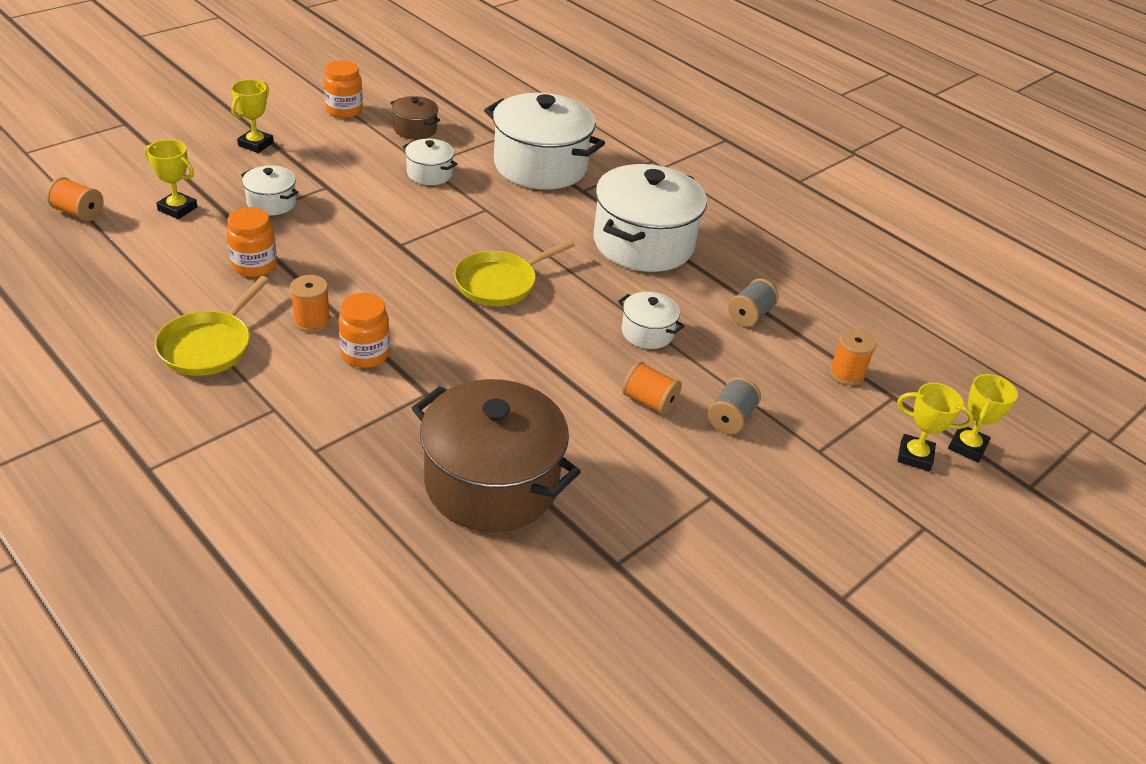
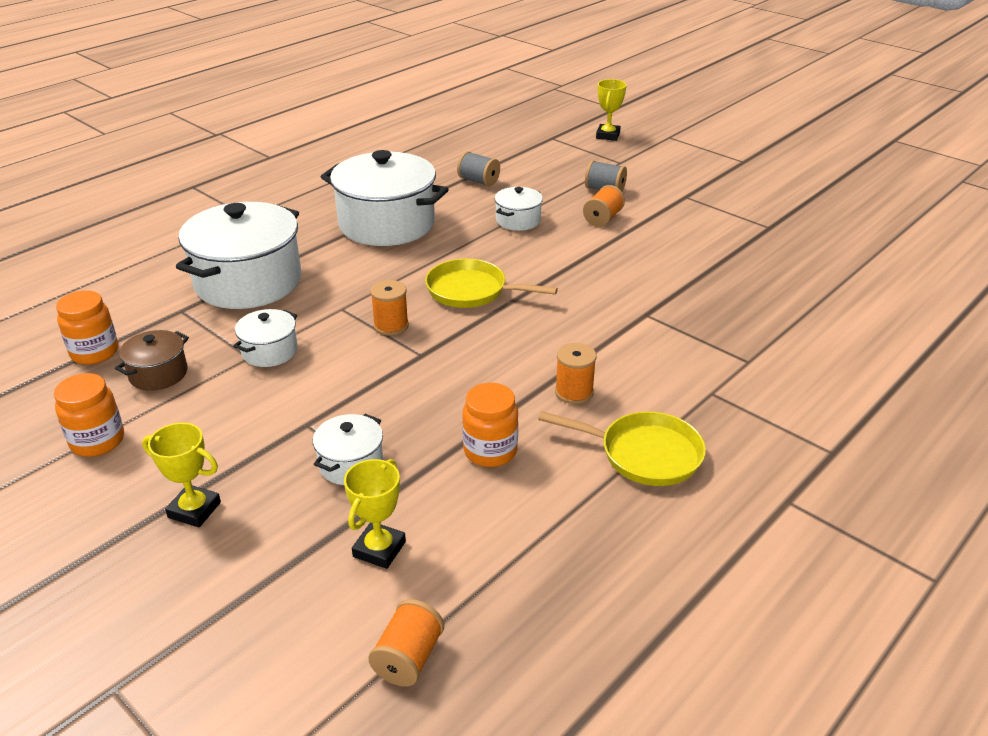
camera: 90 degrees left, 5 degrees down
orange jar [339,293,390,368] -> orange jar moved to [56,290,119,365]
brown pot [412,379,581,532] -> none
yellow pan [454,240,575,306] -> yellow pan turned 150 degrees clockwise [425,259,558,308]
orange spool [829,329,876,386] -> orange spool moved to [370,280,409,336]
yellow trophy [948,374,1018,462] -> none

